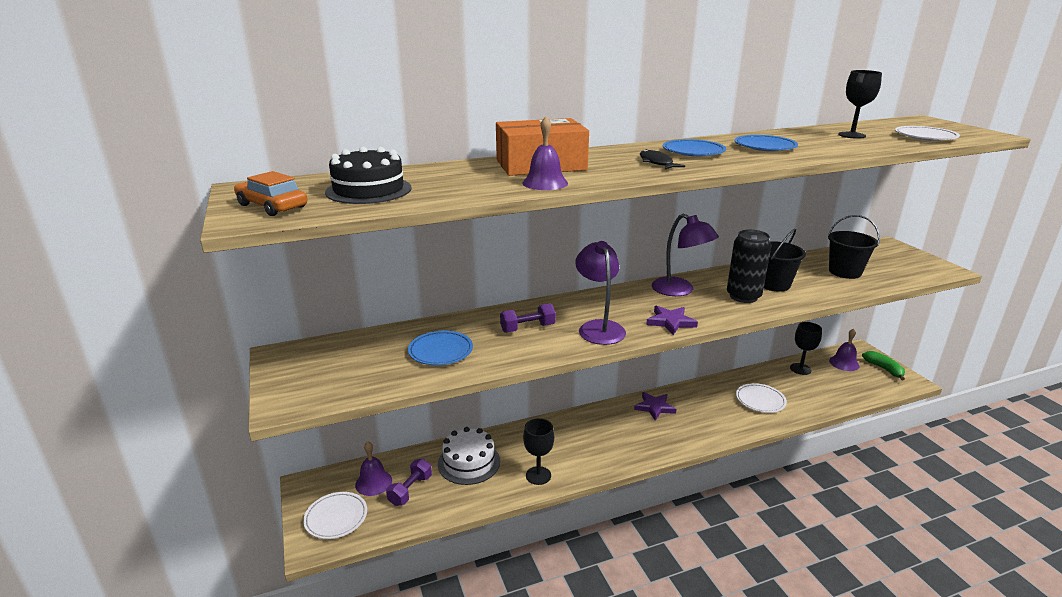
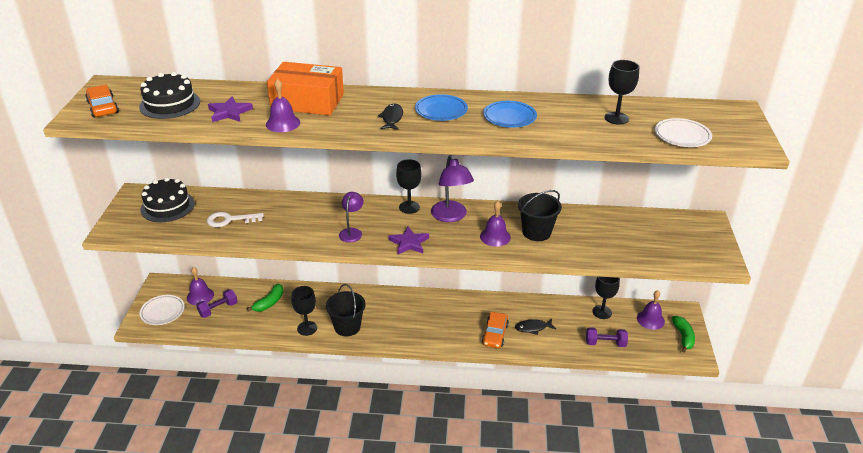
camera: 25 degrees right, 10 degrees up
blue plate [408,331,473,365] -> white key [207,212,264,227]
white cake [438,427,500,485] -> green banana [246,284,284,312]
purple dumbbell [500,303,556,333] -> purple dumbbell moved to [586,327,628,347]
purple lamp [575,241,626,345] -> purple lamp [339,192,364,243], size x0.63
purple star [634,392,677,421] -> purple star moved to [208,96,253,122]
black can [727,230,772,303] -> purple bell [480,201,511,247]
white plate [736,383,787,413] -> black fish [515,319,556,335]
black bucket [828,215,880,279] -> black bucket moved to [326,284,366,336]
none -> black cake [140,177,195,222]
none -> black goblet [396,159,422,214]
none -> orange car [482,312,509,348]

